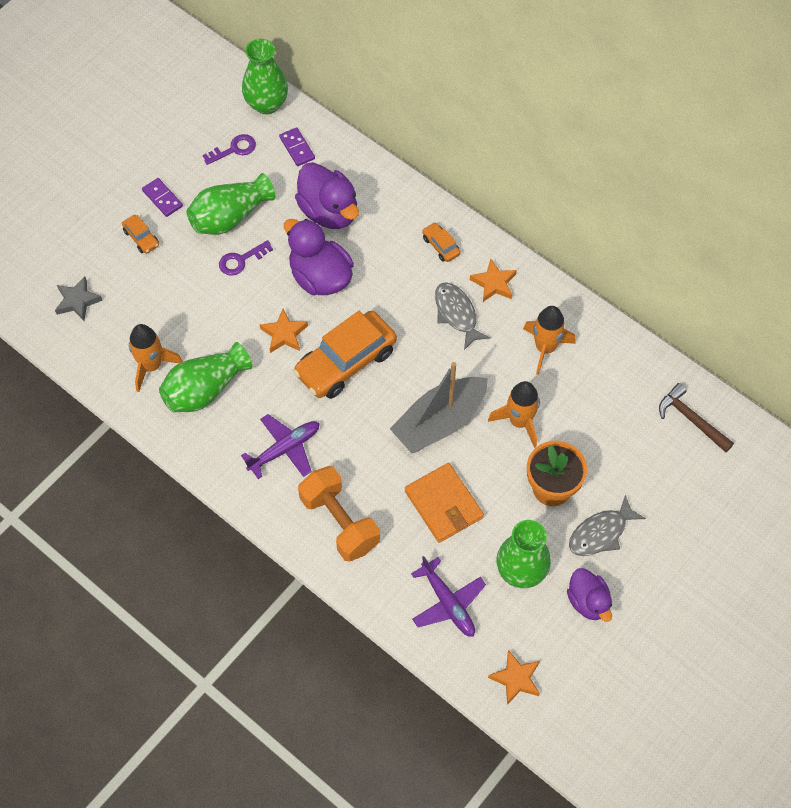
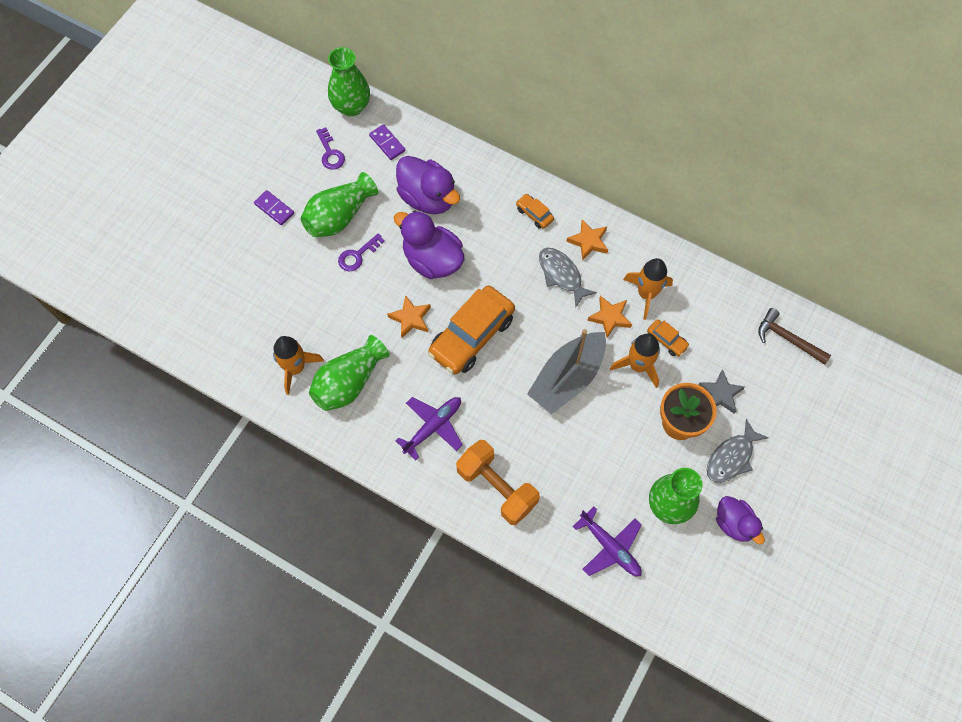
camera: 10 degrees left, 5 degrees up
grey star [55,277,103,321] -> grey star moved to [698,369,745,414]
orange car [122,215,159,254] -> orange car moved to [647,319,690,356]
purple key [203,134,256,165] -> purple key turned 105 degrees clockwise [316,128,345,170]
orange wallet [405,463,484,543] -> none
orange star [488,650,540,705] -> orange star moved to [587,296,632,338]

